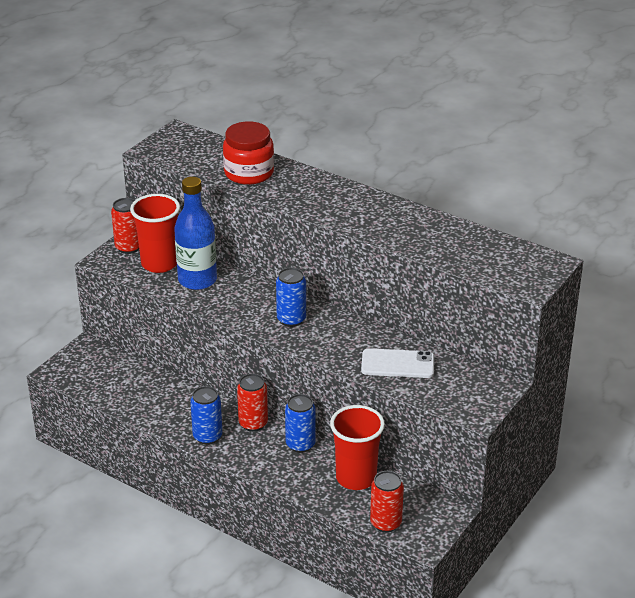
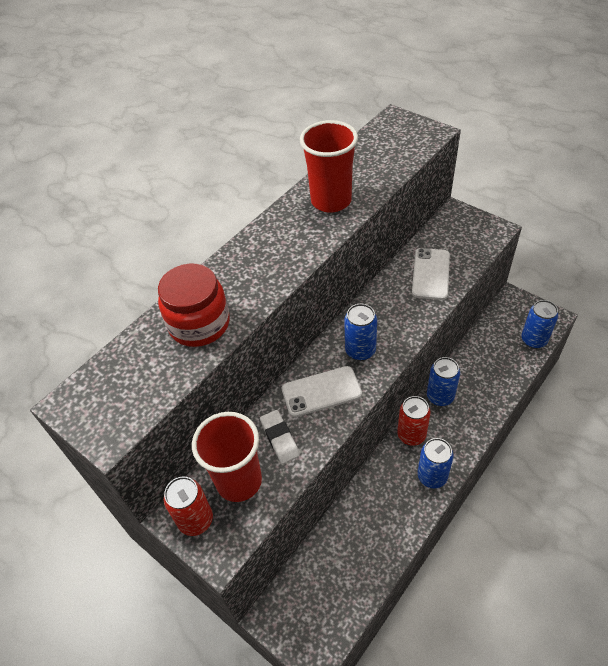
camera: 80 degrees left, 15 degrees up
blue bottle [174,177,217,290] -> white eraser [260,410,300,464]
red cup [330,405,385,490] -> red cup moved to [300,120,358,213]
red can [370,471,404,532] -> blue can [521,300,558,349]
none -> white phone [281,366,362,417]

